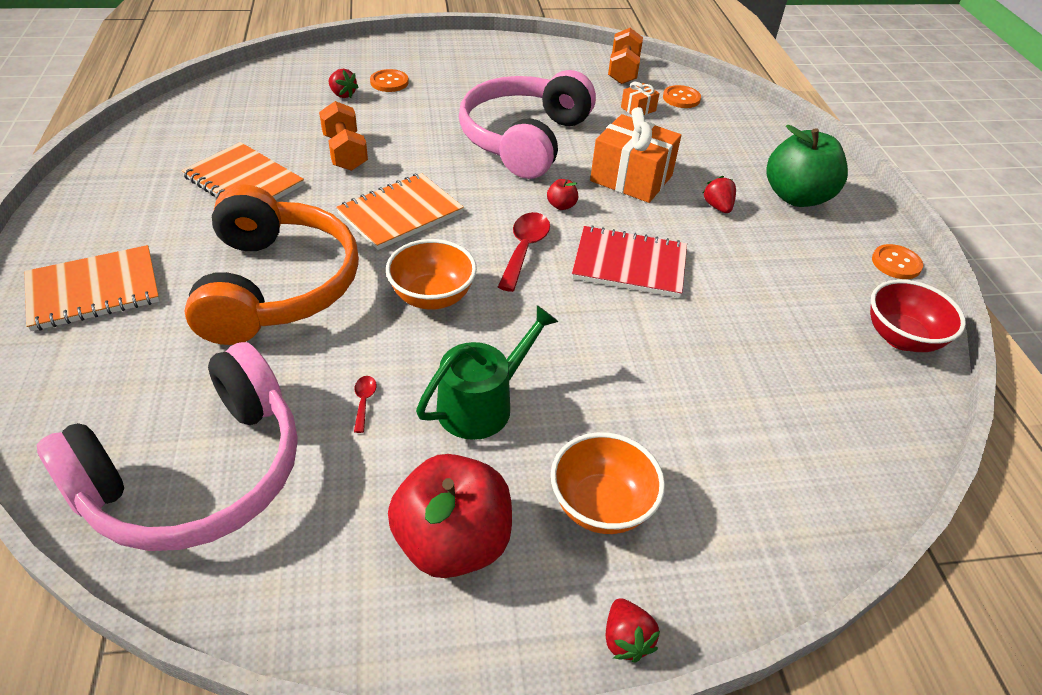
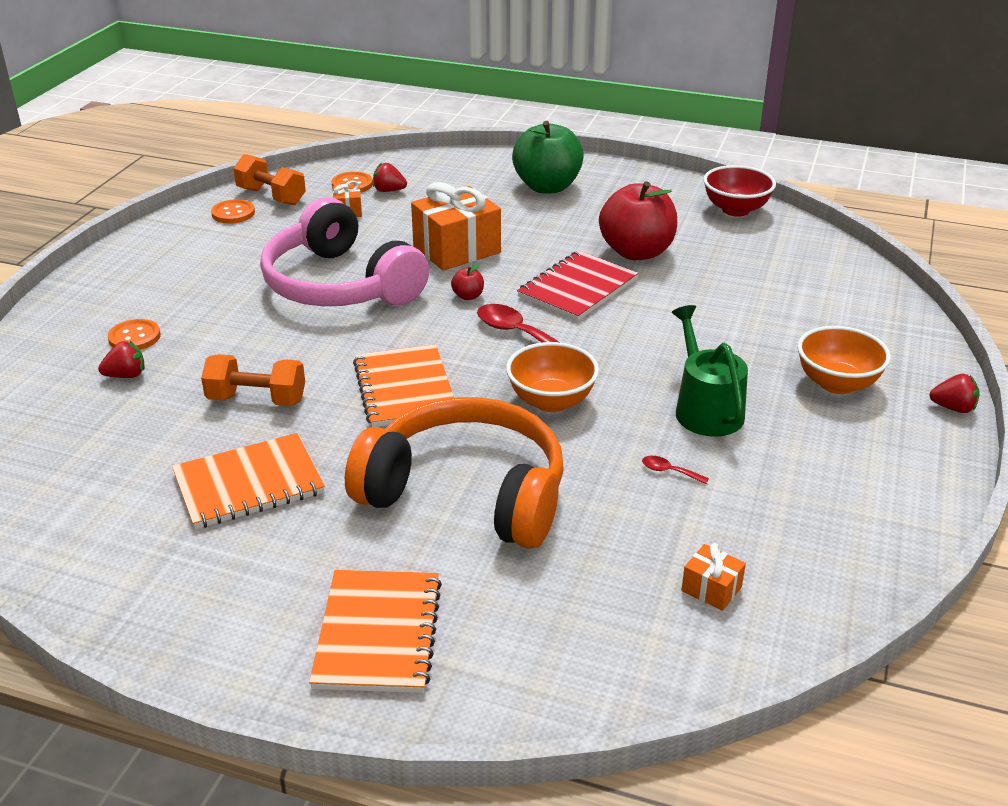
camera: 60 degrees left, 10 degrees down
pink headphones [37,342,297,551] -> orange gift [682,543,746,611]
red apple [388,454,512,578] -> red apple moved to [599,181,677,260]
red strawberry [703,176,736,213] -> red strawberry moved to [373,163,407,192]
orange button [872,244,923,279] -> orange button moved to [211,199,255,224]

